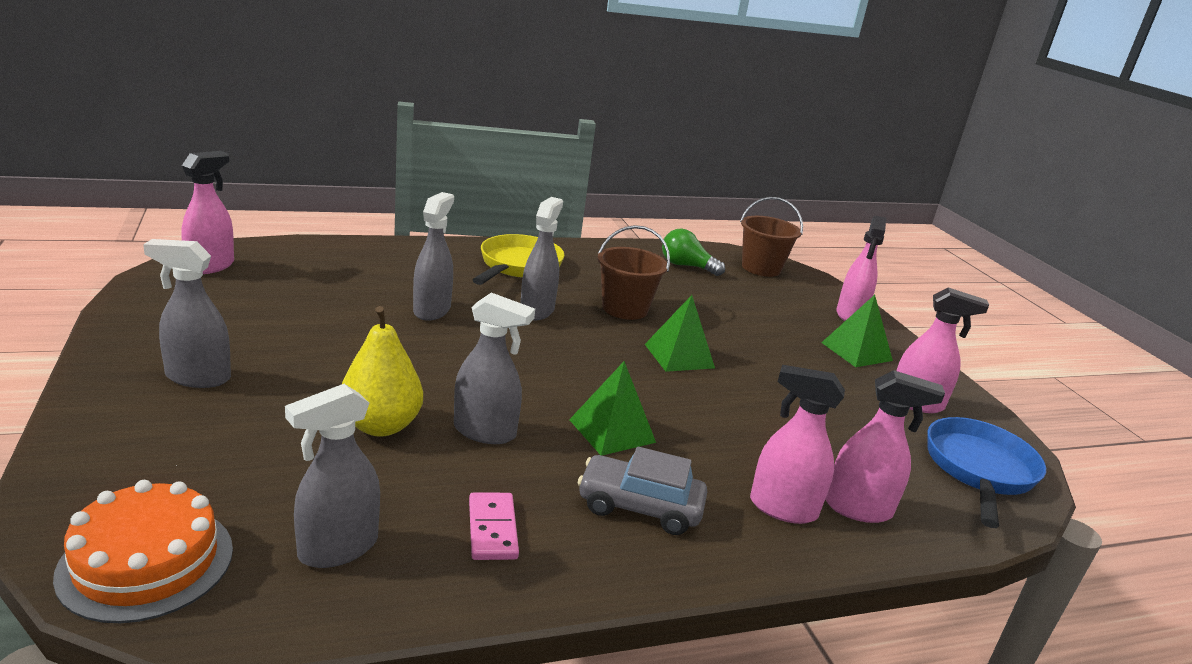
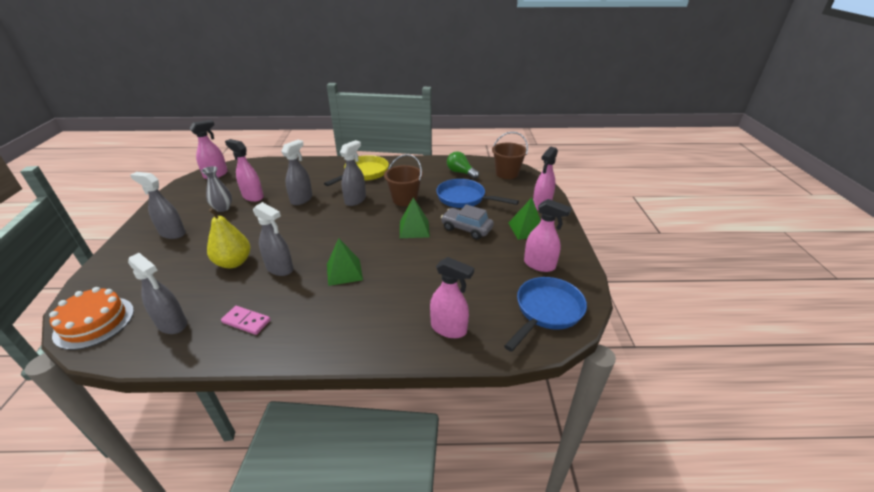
camera: 20 degrees right, 10 degrees up
grey spray bottle [285,384,380,568] -> grey spray bottle turned 120 degrees counterclockwise [128,253,187,334]
pink domino [469,493,519,560] -> pink domino turned 75 degrees counterclockwise [221,306,271,335]
grey car [578,447,707,535] -> grey car moved to [441,204,494,240]
pink spray bottle [750,365,845,524] -> pink spray bottle moved to [225,139,264,202]
none -> grey vase [201,166,232,212]
none -> blue pan [436,179,519,208]

